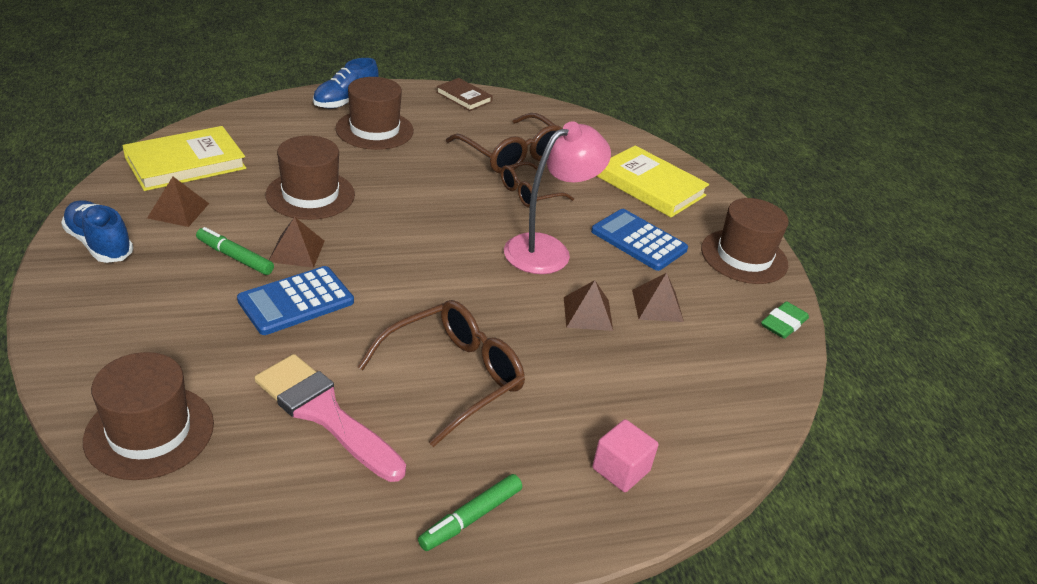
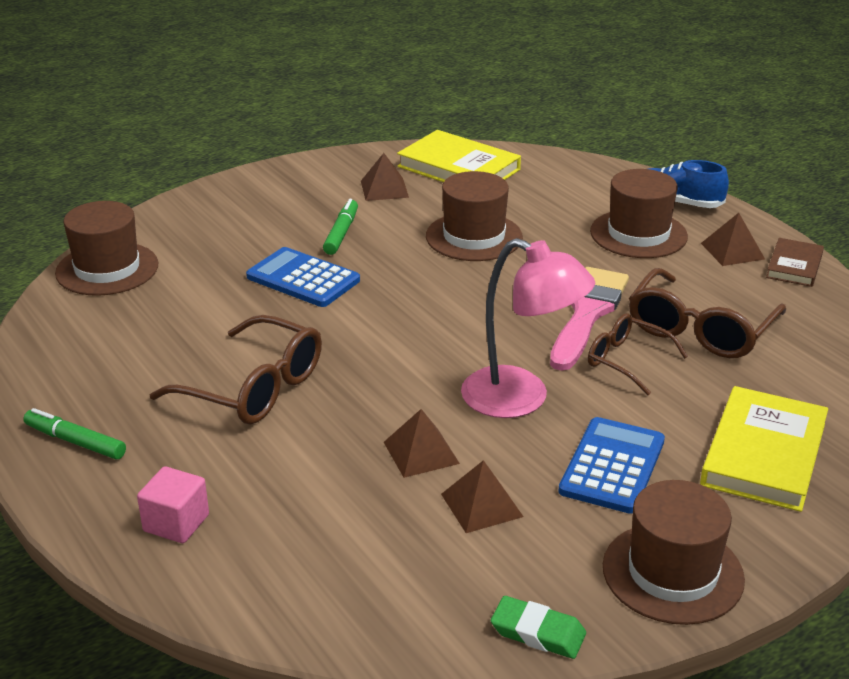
camera: 75 degrees right, 5 degrees down
blue shoe [61,200,133,263] -> none
pink brush [254,354,406,482] -> pink brush moved to [550,267,629,371]
brown pyramid [269,217,325,268] -> brown pyramid moved to [701,213,765,266]

